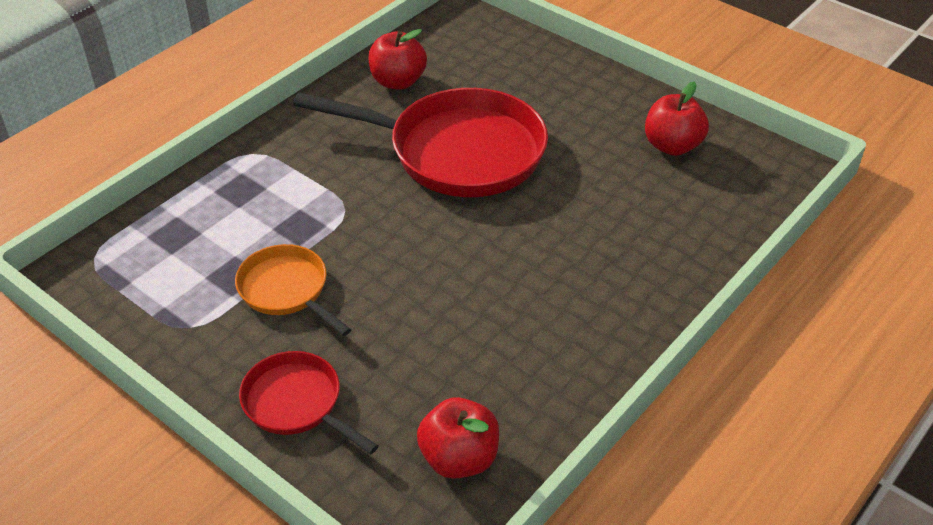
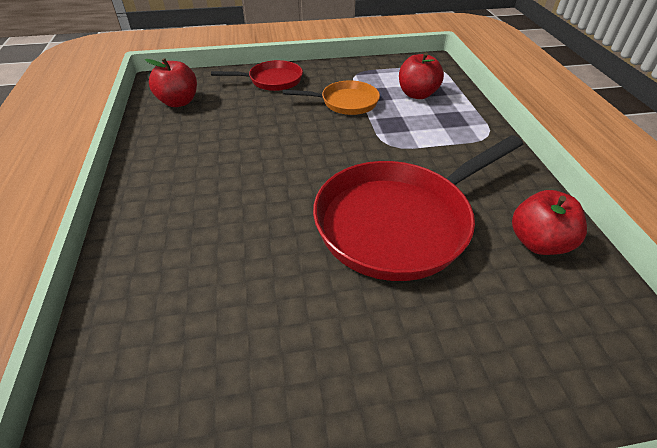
camera: 130 degrees right, 0 degrees up
red apple [645,81,709,156] -> red apple moved to [399,52,444,99]

